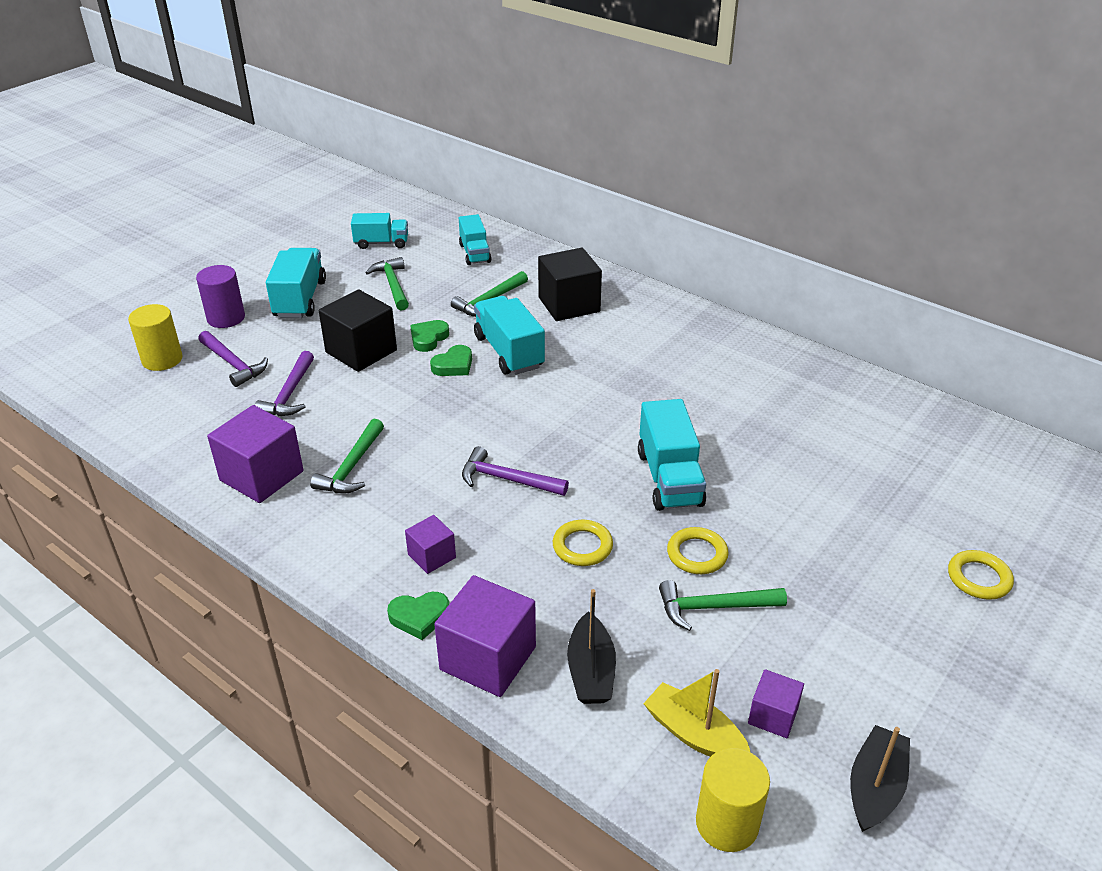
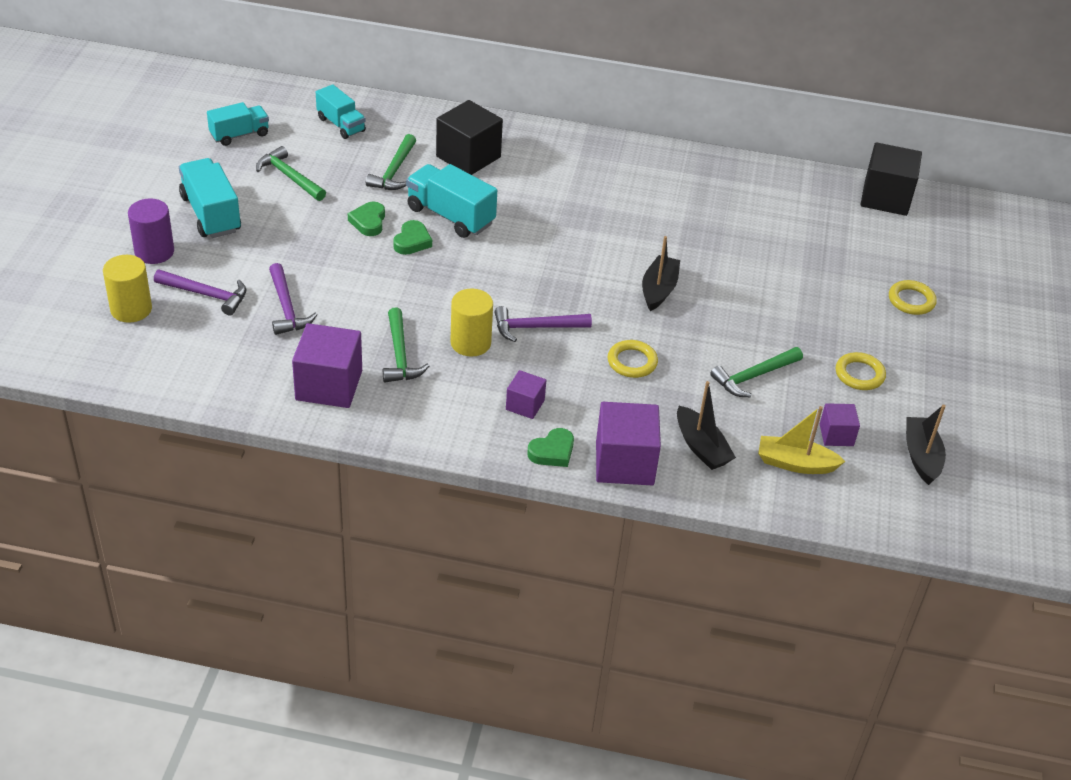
camera: 30 degrees left, 5 degrees up
black cube [319,289,397,372] -> black cube moved to [860,142,922,216]
turquoise truck [638,399,706,511] -> black boat [642,236,680,311]
yellow ring [667,527,728,574] -> yellow ring moved to [836,352,886,390]
yellow cylinder [696,748,770,852] -> yellow cylinder moved to [450,288,493,357]

